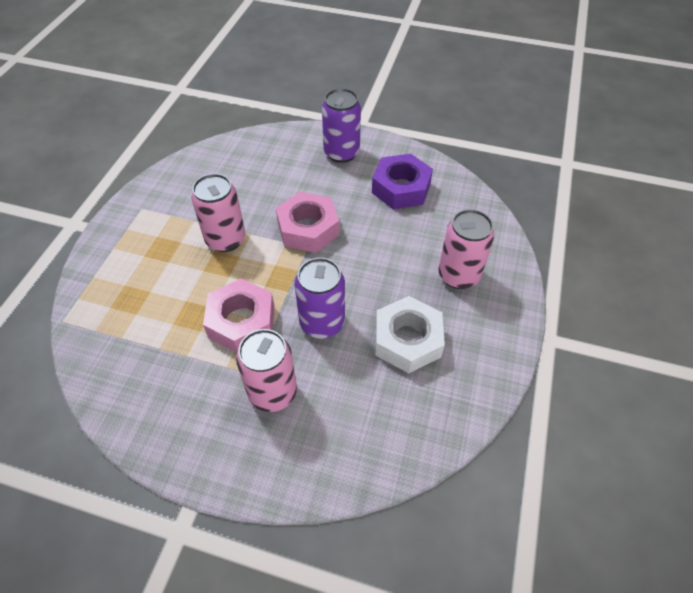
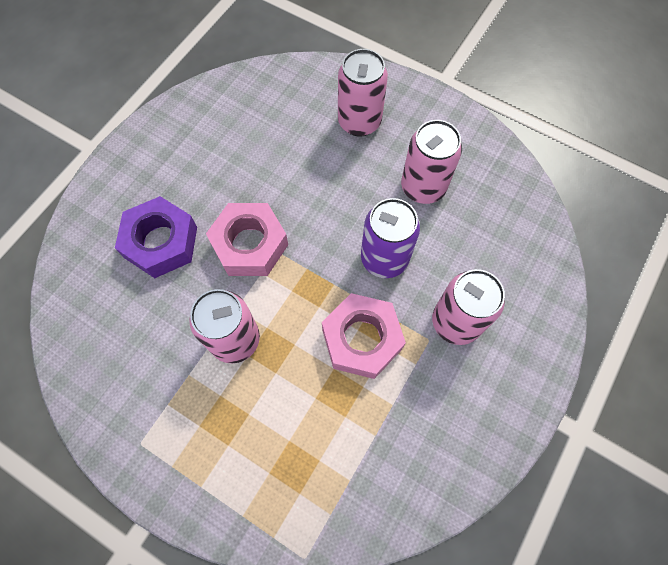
camera: 75 degrees left, 15 degrees up
purple can [322,88,361,163] -> none
purple nut [372,153,433,209] -> purple nut moved to [115,196,197,278]
white nut [375,296,445,373] -> pink can [401,120,462,204]

